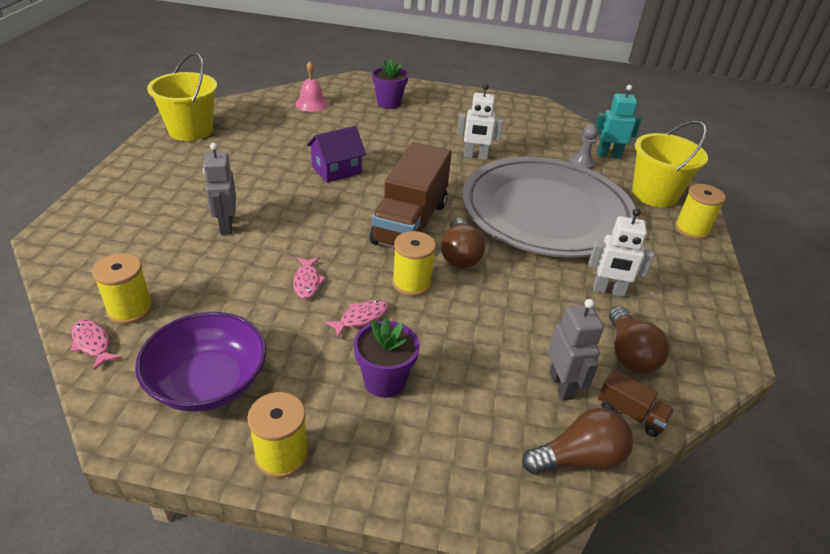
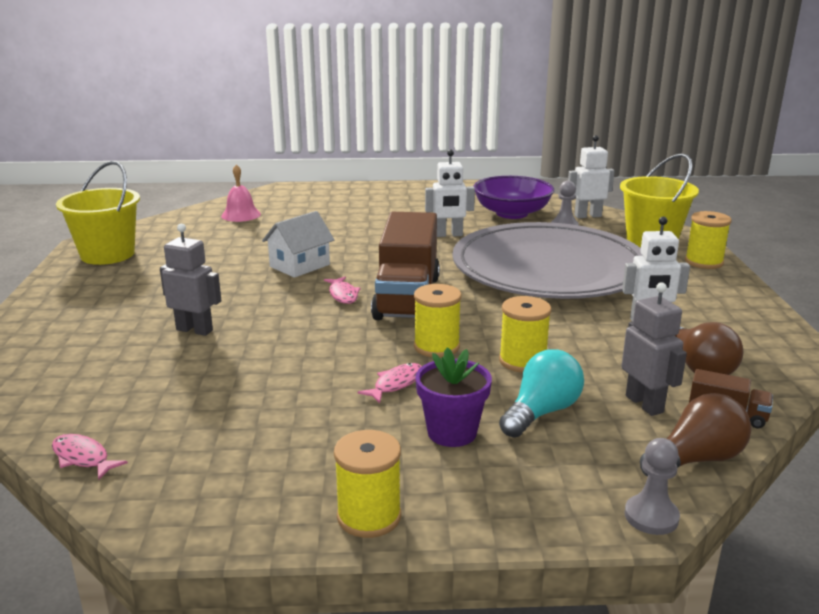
camera: 10 degrees left, 15 degrees down
yellow spool [92,253,153,324] -> yellow spool moved to [499,296,551,373]
purple bowl [135,312,266,412] -> purple bowl moved to [474,176,554,219]
grey robot [203,143,236,235] -> grey robot turned 135 degrees clockwise [160,224,222,336]
pink fish [293,257,326,299] -> pink fish moved to [324,276,361,304]
purple house [307,126,366,183] -> white house [262,211,334,278]
purple flower pot [372,59,409,109] -> none
brown light bulb [441,218,485,268] -> none
turquoise robot [595,85,642,158] -> white robot [568,135,615,218]
none -> turquoise light bulb [499,349,584,438]
none -> grey pawn [625,438,680,535]

